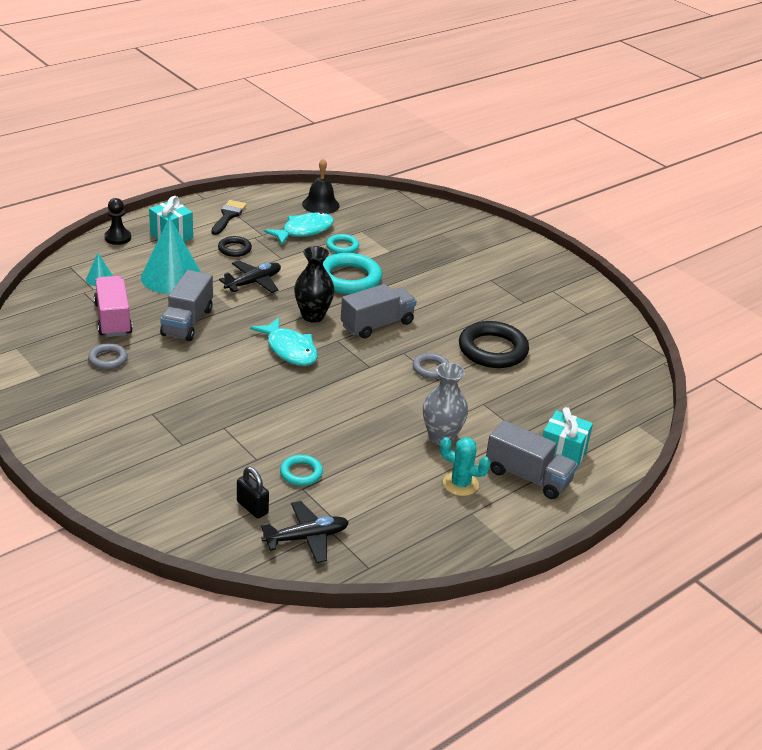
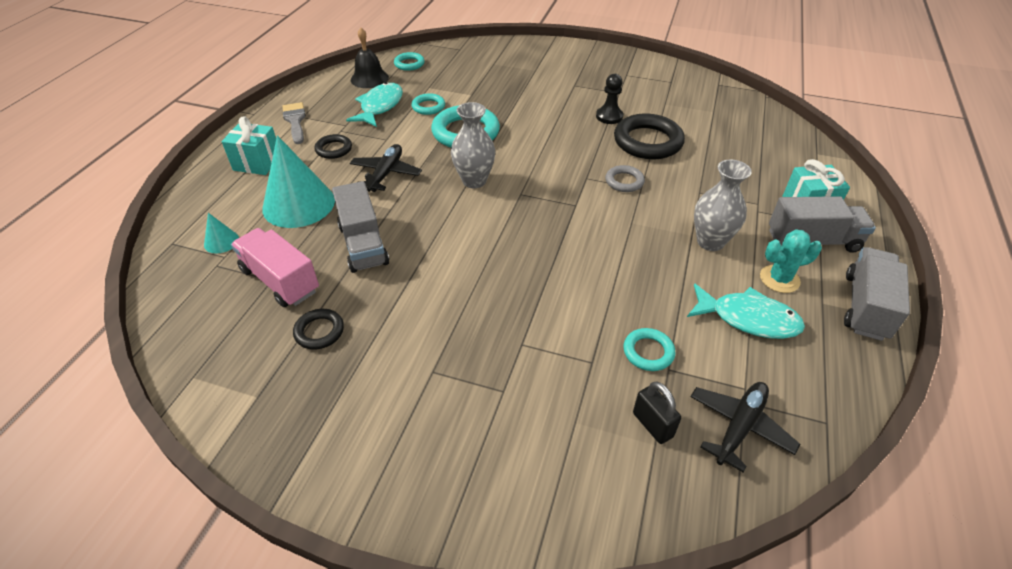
camera: 30 degrees left, 10 degrees up
grey ring [88,343,128,369] -> black ring [293,309,344,350]
black pawn [104,198,131,245] -> black pawn moved to [596,74,623,124]
black brush [211,200,247,235] -> grey brush [282,102,306,144]
black padlock [237,467,269,519] -> black padlock turned 45 degrees clockwise [633,381,681,444]
turquoise fish [250,317,318,366] -> turquoise fish moved to [687,283,805,339]
black vase [294,246,335,323] -> grey vase [451,102,495,188]
grey truck [341,284,417,339] -> grey truck moved to [844,247,910,341]
none -> turquoise ring [394,52,425,71]

